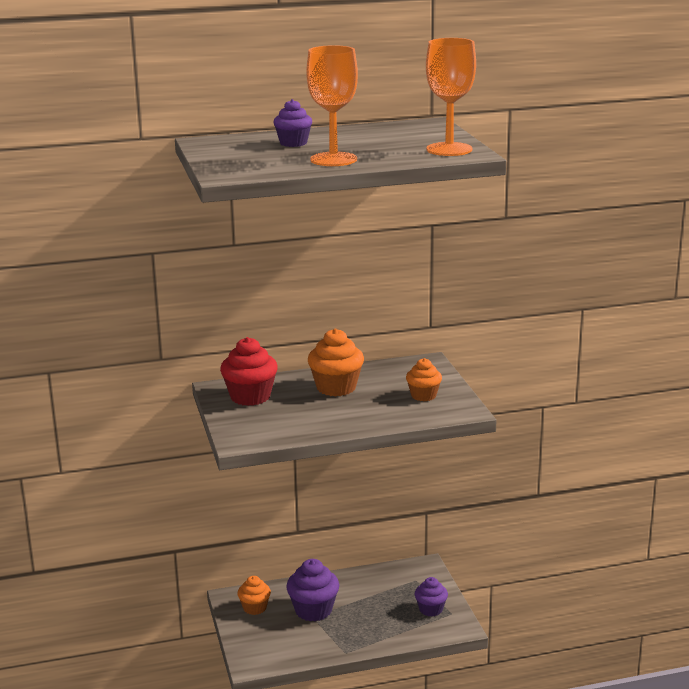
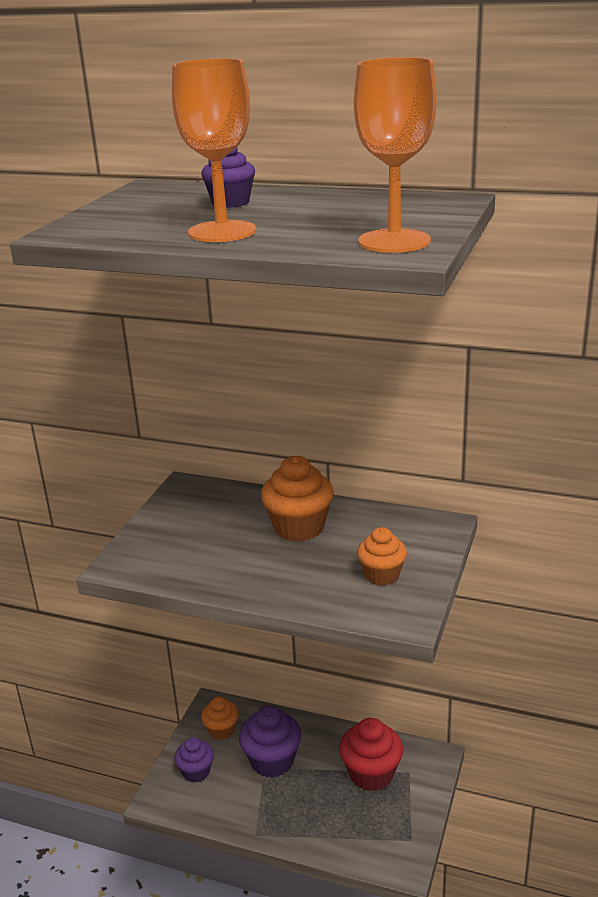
camera: 35 degrees right, 5 degrees up
red cupcake [220,337,278,406] -> red cupcake moved to [339,718,403,791]
purple cupcake [415,577,448,617] -> purple cupcake moved to [174,737,214,783]

